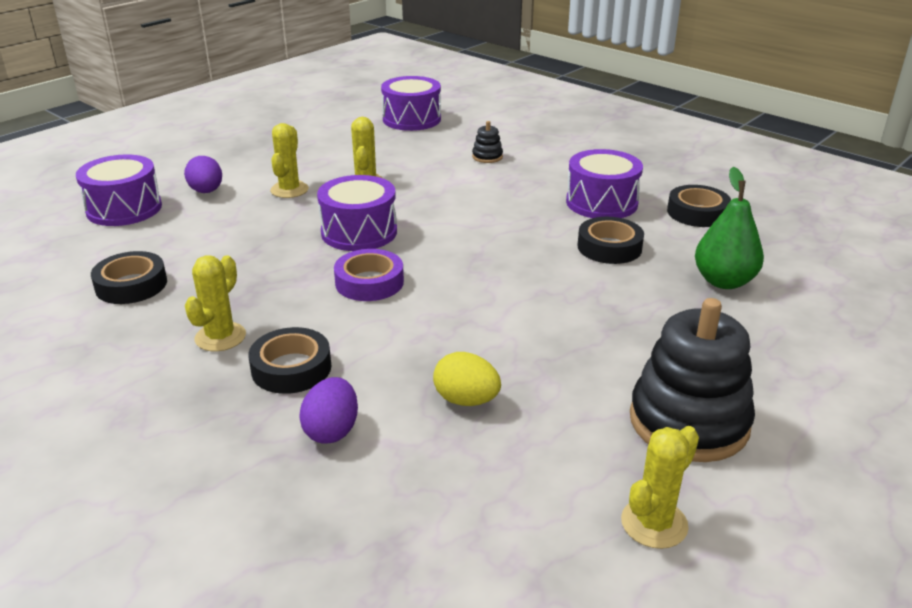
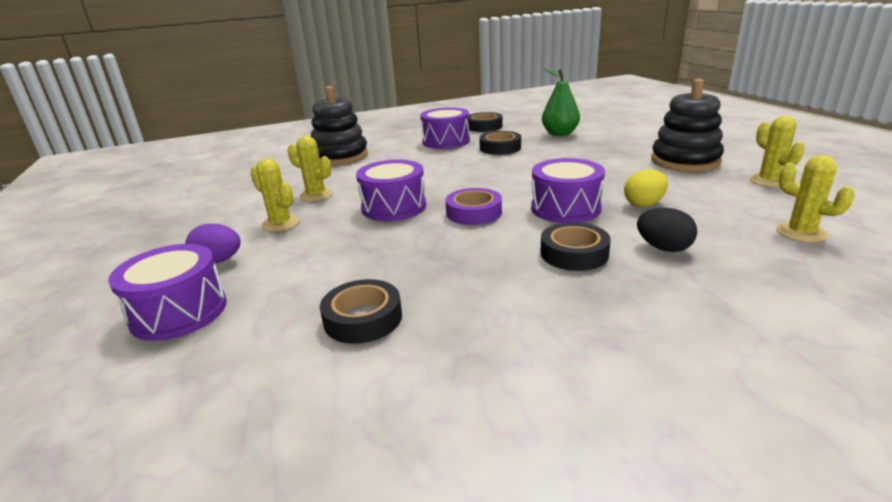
camera: 60 degrees left, 5 degrees down
yellow cactus [185,255,246,351] -> yellow cactus moved to [776,155,855,243]
purple egg [299,377,358,444] -> black egg [637,208,697,252]
purple drum [381,76,441,131] -> purple drum moved to [531,158,605,223]
black stacking toy [472,121,503,163] -> black stacking toy [311,86,368,166], size x2.35

